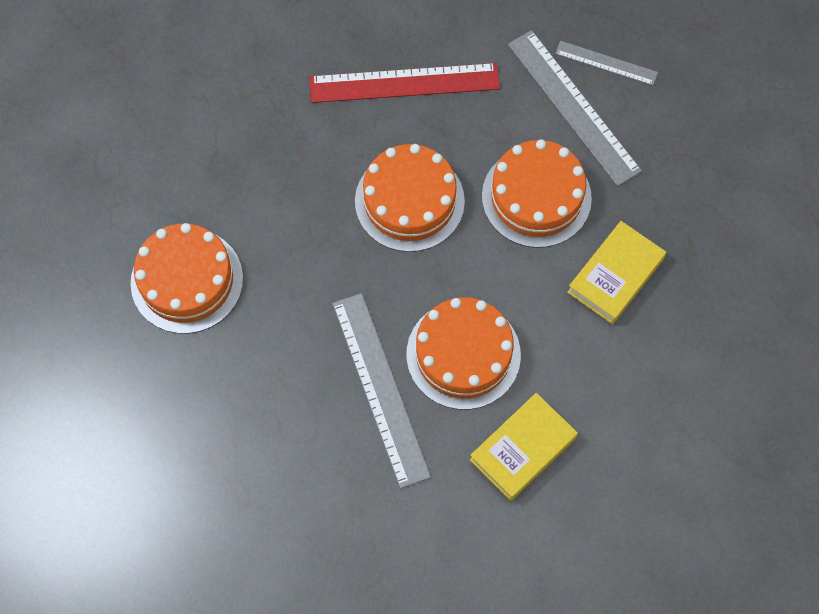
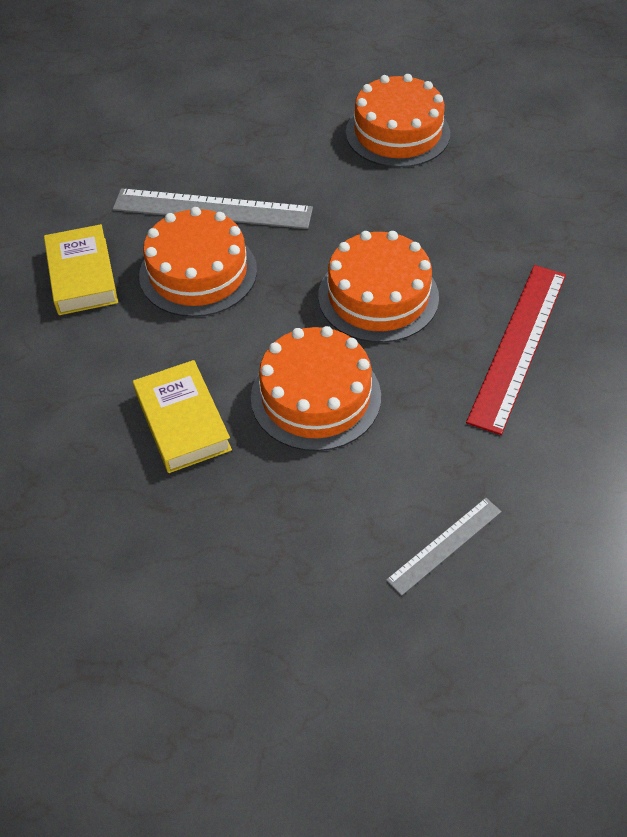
camera: 120 degrees right, 15 degrees down
grey ruler [508,30,642,186] -> none

